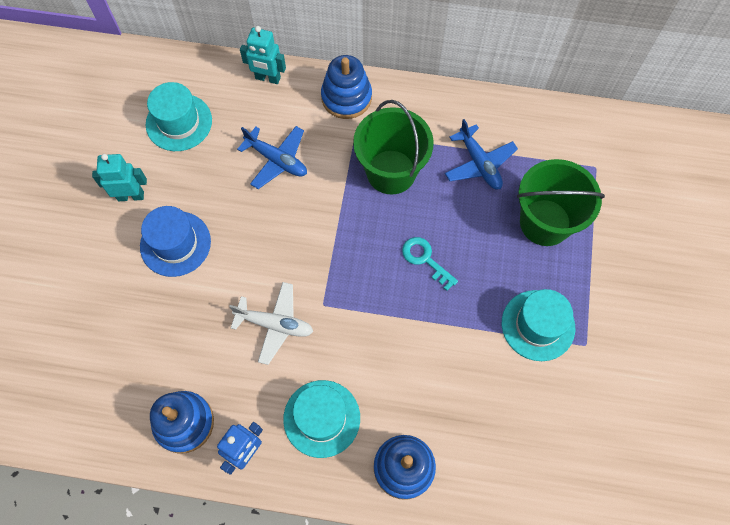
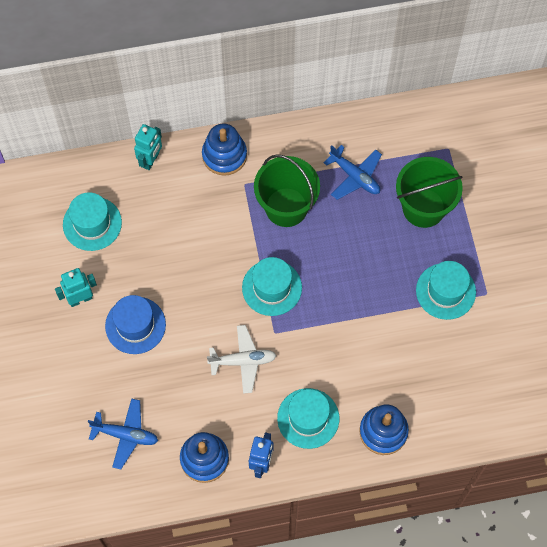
camera: 20 degrees left, 0 degrees up
blue plane [237,126,307,189] -> blue plane moved to [88,398,158,469]
turquoise robot [240,26,286,84] -> turquoise robot turned 60 degrees counterclockwise [134,124,162,170]
turquoise key [402,237,458,291] -> none
none -> turquoise hat [242,257,302,316]

